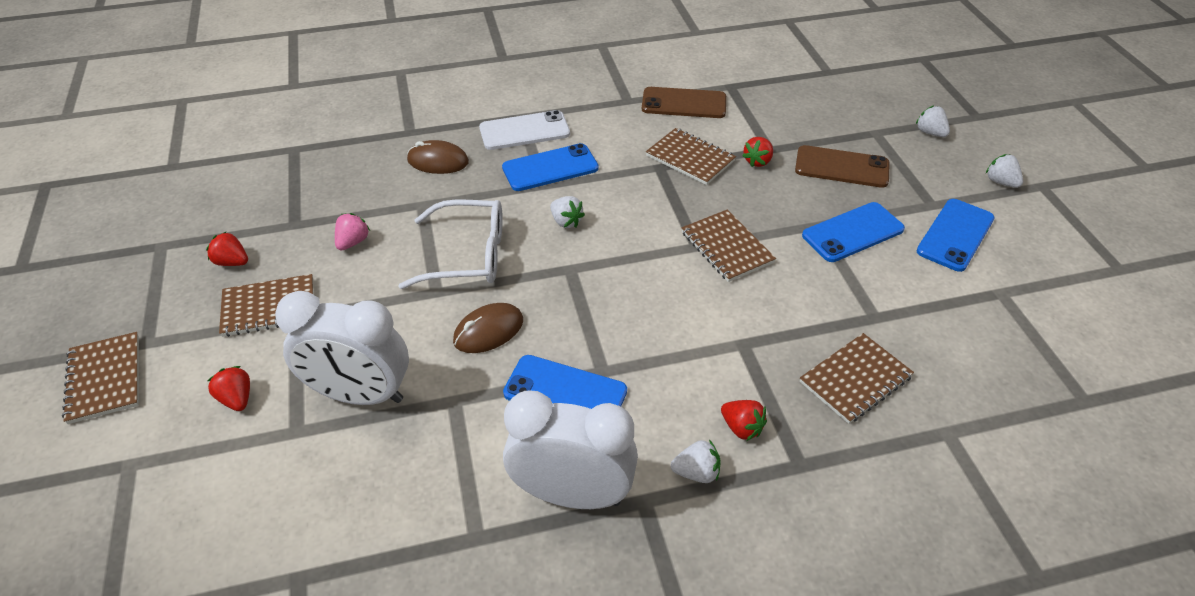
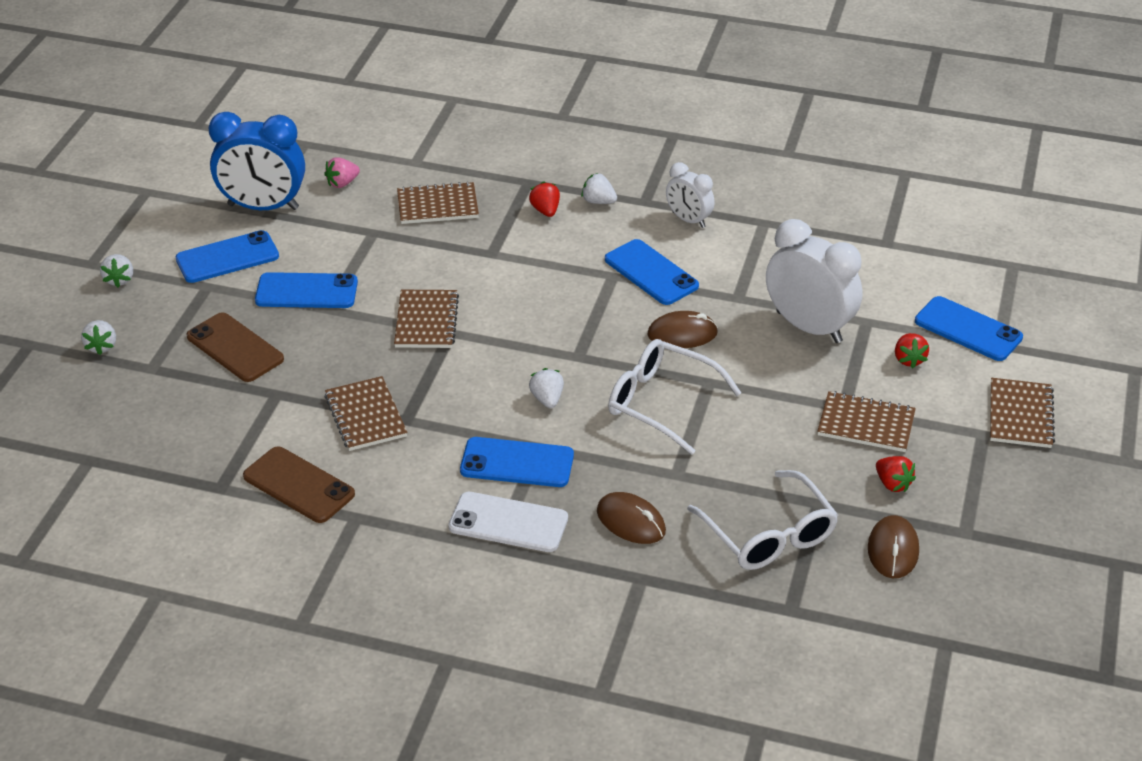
camera: 150 degrees left, 5 degrees down
pink strawberry [335,213,370,251] -> pink strawberry moved to [324,157,360,188]
white clock [503,391,638,509] -> white clock [666,162,715,228], size x0.56
red strawberry [742,137,773,167] -> none
none -> blue clock [209,112,305,210]
none -> white glasses [687,470,838,570]
none -> brown mouse [868,515,919,578]
none -> blue phone [915,296,1023,361]

